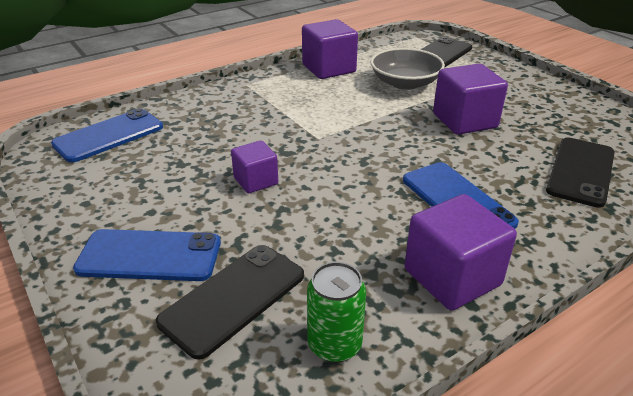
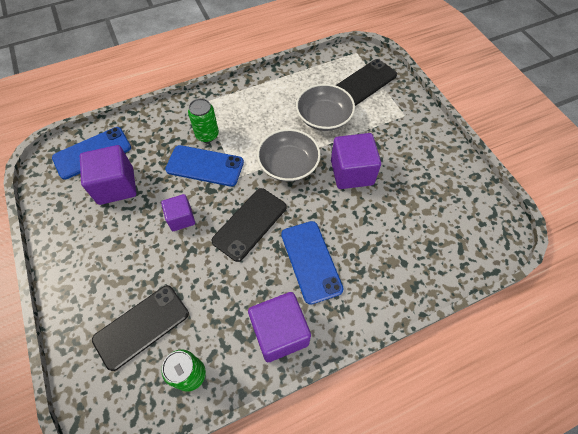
camera: 10 degrees right, 25 degrees up
blue phone [73,229,221,281] -> blue phone moved to [165,145,244,187]
purple cube [302,19,358,79] -> purple cube moved to [80,145,136,205]
black phone [546,137,615,208] -> black phone moved to [211,188,286,262]
none -> green can [188,98,219,143]
none -> grey bowl [257,129,321,182]

